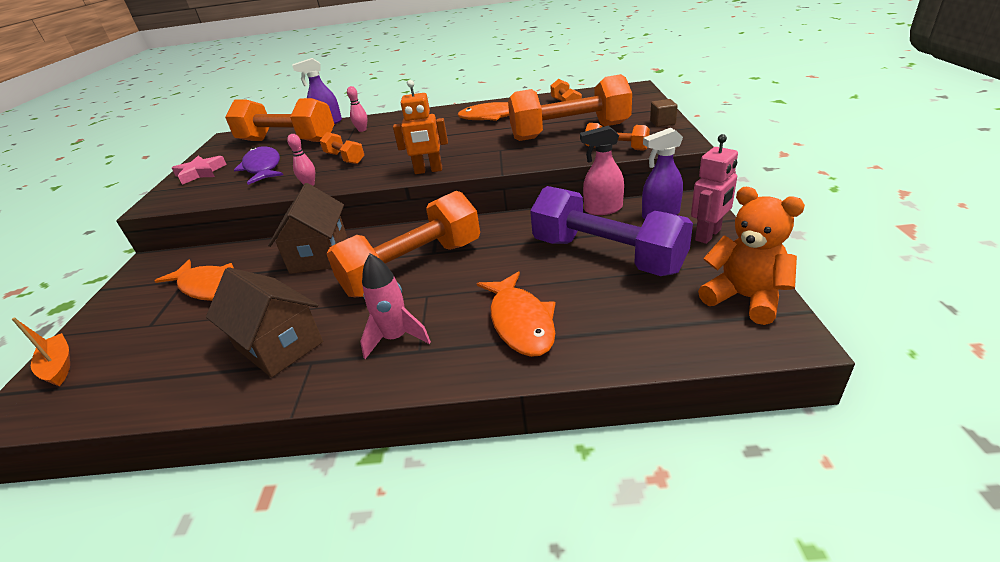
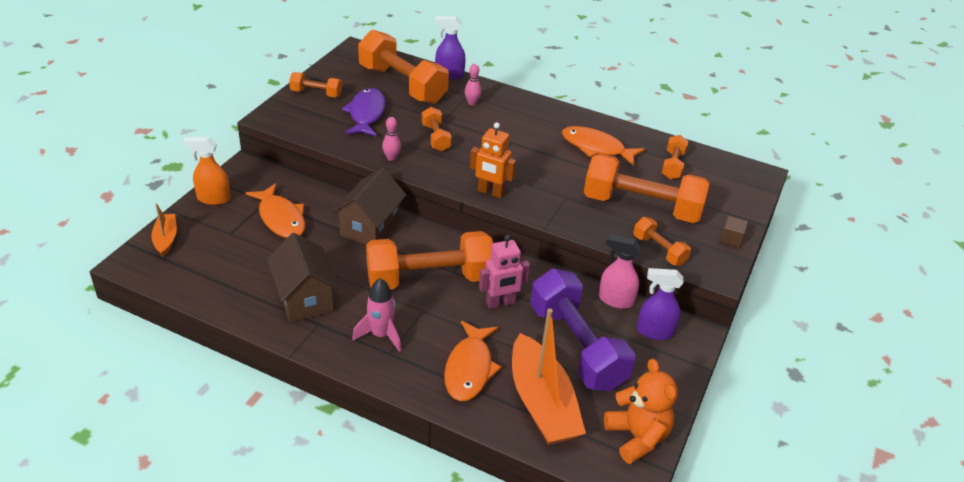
camera: 20 degrees right, 5 degrees up
pink star [172,156,227,185] -> orange dumbbell [289,72,342,97]
pink robot [691,134,738,244] -> pink robot moved to [479,235,530,309]
none -> orange spray bottle [183,137,231,205]
none -> orange boat [512,308,586,445]

